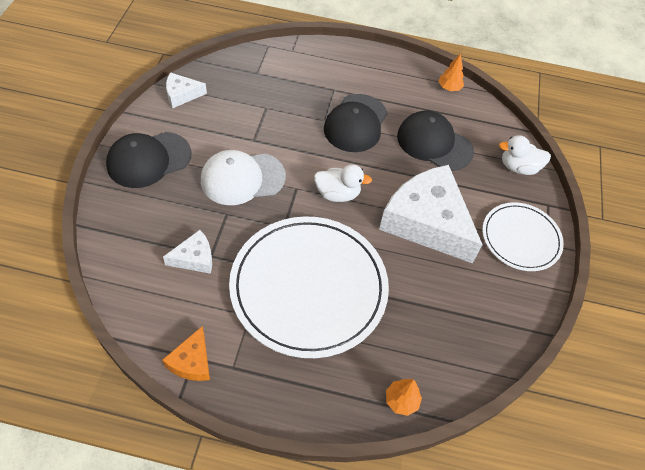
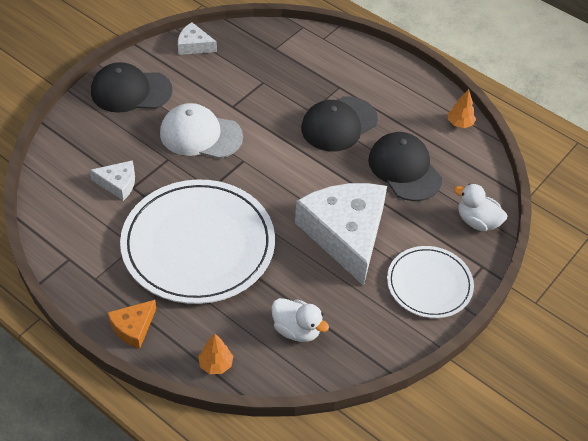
camera: 30 degrees right, 5 degrees down
orange cheese [162,326,210,381] -> orange cheese moved to [107,300,156,349]
white duck [314,164,372,202] -> white duck moved to [272,298,329,342]

